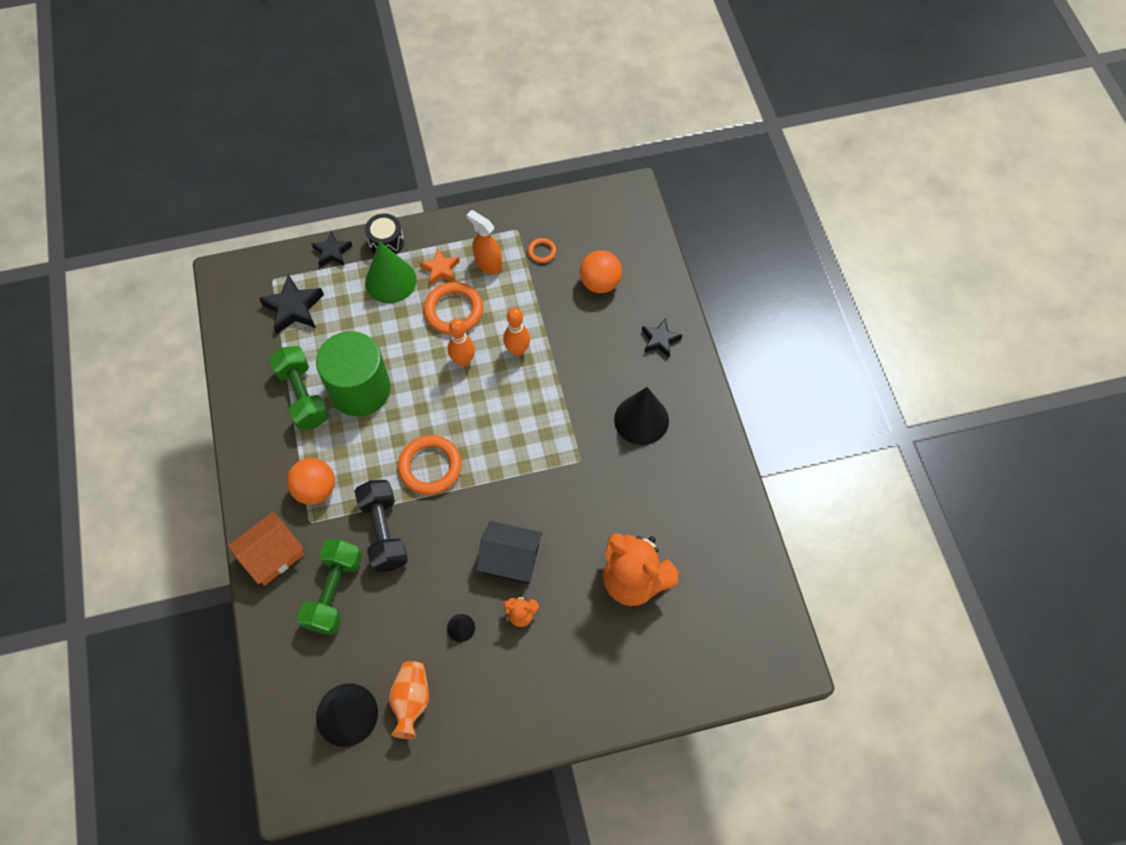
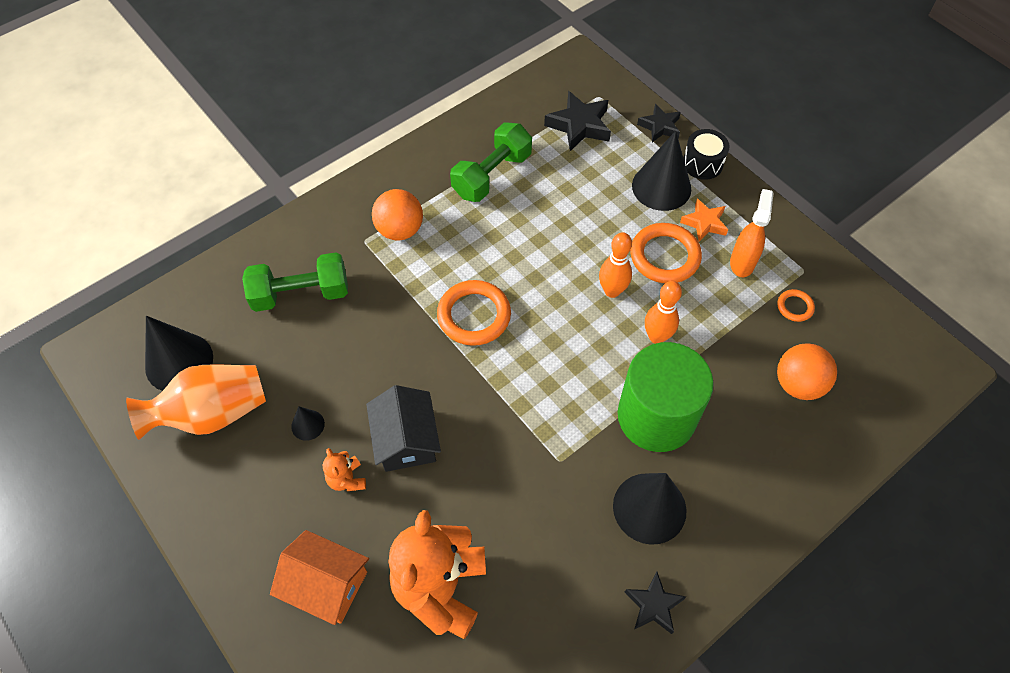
camera: 65 degrees right, 5 degrees down
orange house [228,512,304,586] -> orange house moved to [270,530,369,625]
green cylinder [316,331,391,416] -> green cylinder moved to [618,342,714,452]
black dumbbell [354,480,408,572] -> none
green cone [365,241,417,303] -> black cone [632,131,691,211]
orange vase [389,661,429,739] -> orange vase [126,365,266,440], size x1.52
black star [642,319,682,357] -> black star moved to [625,572,686,634]

